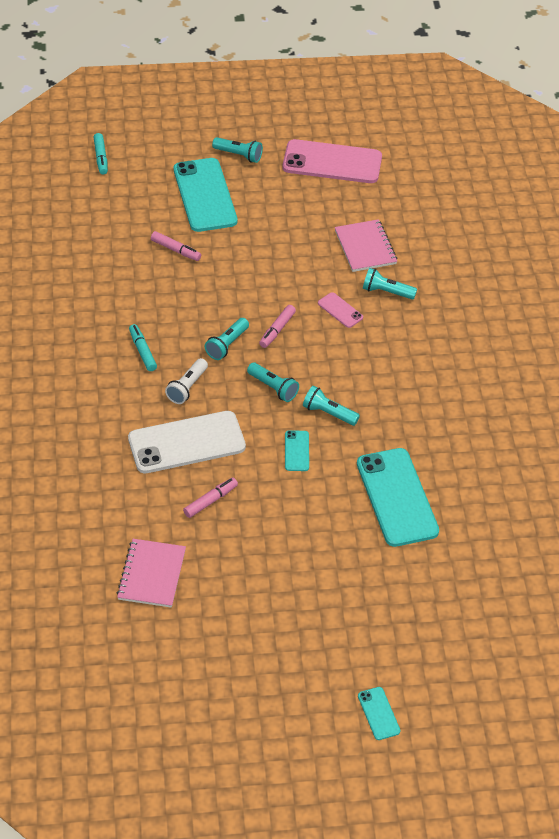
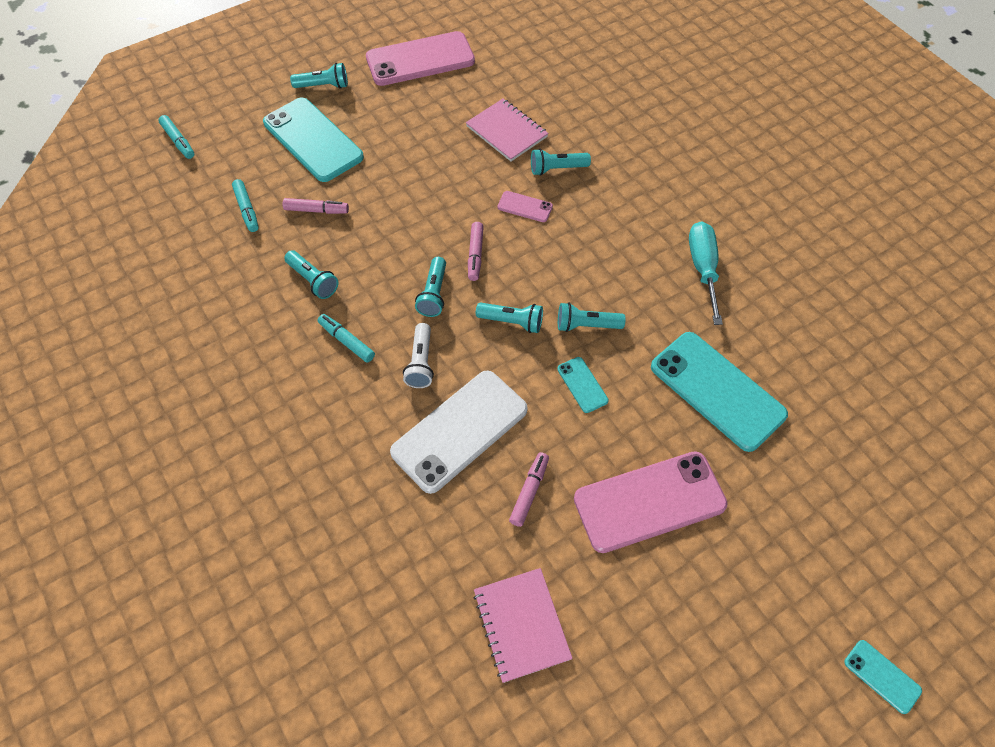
camera: 25 degrees left, 10 degrees up
none -> turquoise marker [232,179,259,232]
none -> turquoise flashlight [284,250,338,299]
none -> pink phone [574,451,728,553]
none -> turquoise screwdriver [689,221,723,325]

